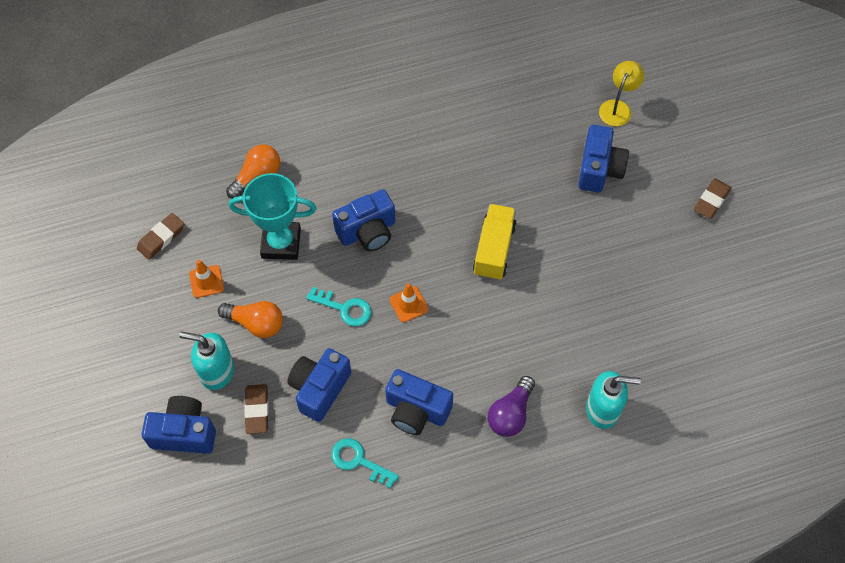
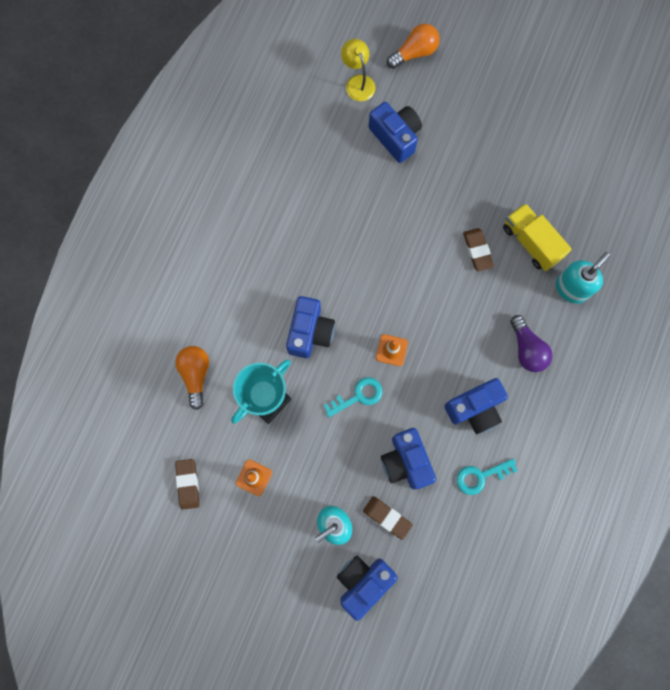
camera: 50 degrees left, 15 degrees up
orange light bulb [218,301,283,338] -> orange light bulb moved to [387,24,440,69]
yellow truck [473,204,517,280] -> yellow truck moved to [503,203,572,271]
brown eraser [694,179,731,219] -> brown eraser moved to [463,228,494,271]

